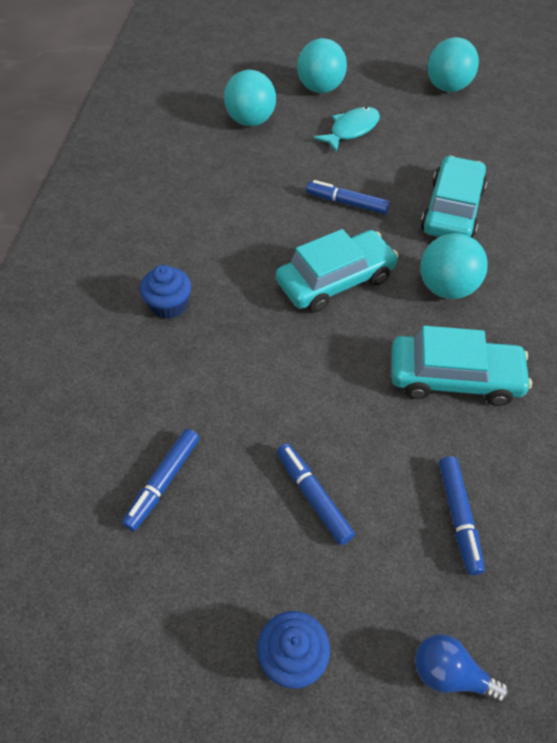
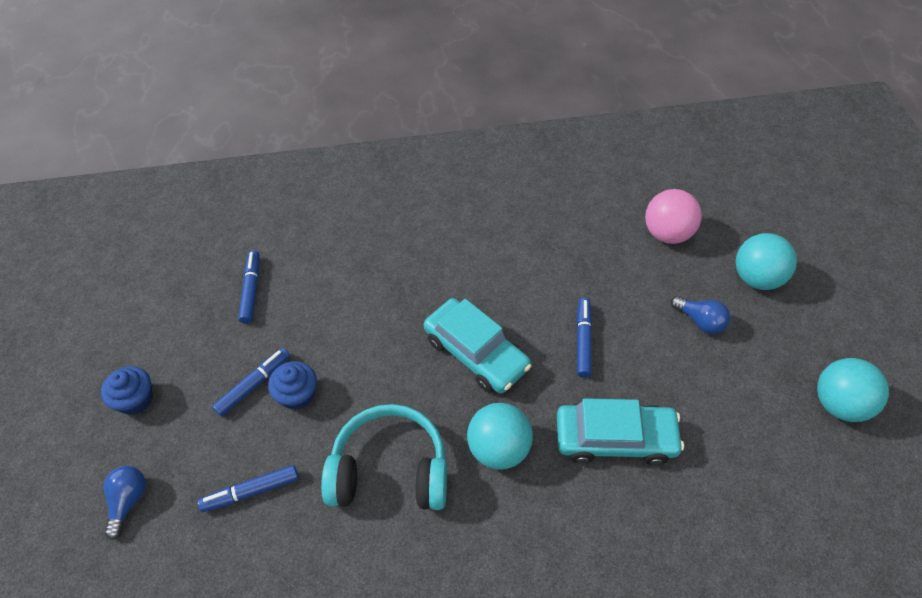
camera: 75 degrees right, 0 degrees up
blue marker [122,429,200,531] -> blue marker turned 75 degrees clockwise [238,250,260,324]
blue cupcake [140,265,191,319] -> blue cupcake moved to [268,361,317,410]
turquoise ball [224,70,276,126] -> pink ball [645,189,702,244]
turquoise fish [313,107,380,153] -> blue light bulb [671,296,730,334]
turquoise car [392,326,532,406] -> turquoise headphones [321,404,447,510]

